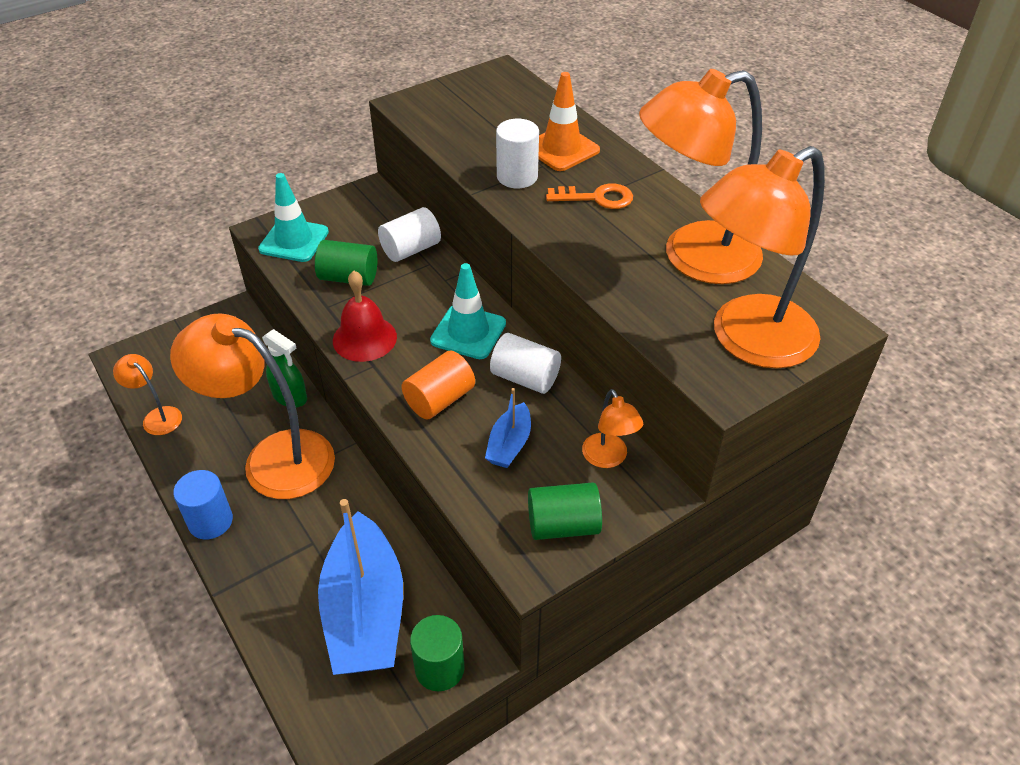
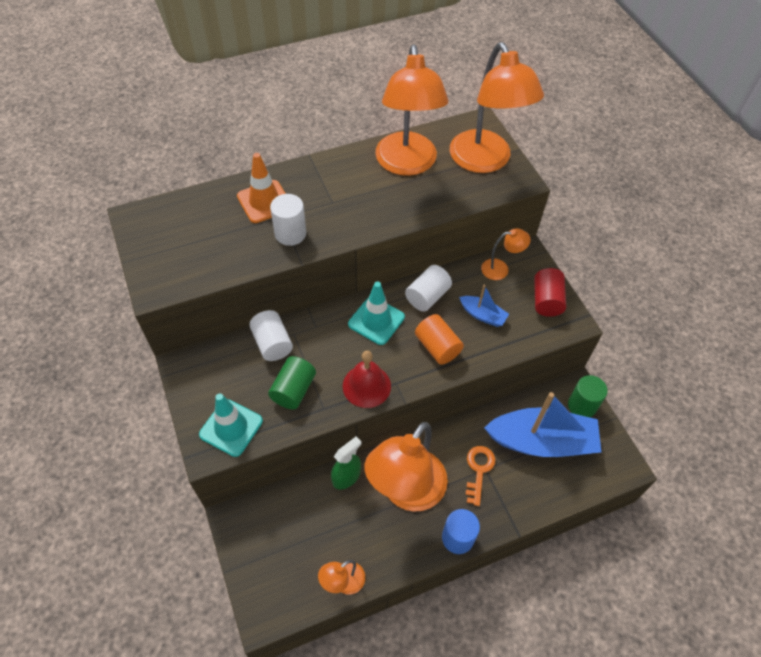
camera: 80 degrees left, 10 degrees up
green cylinder [528,482,602,540] -> red cylinder [534,268,566,317]
orange key [546,183,633,209] -> orange key moved to [466,446,496,506]

